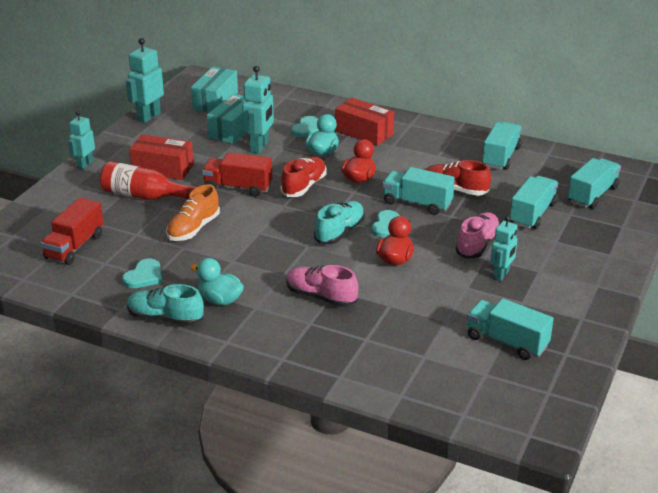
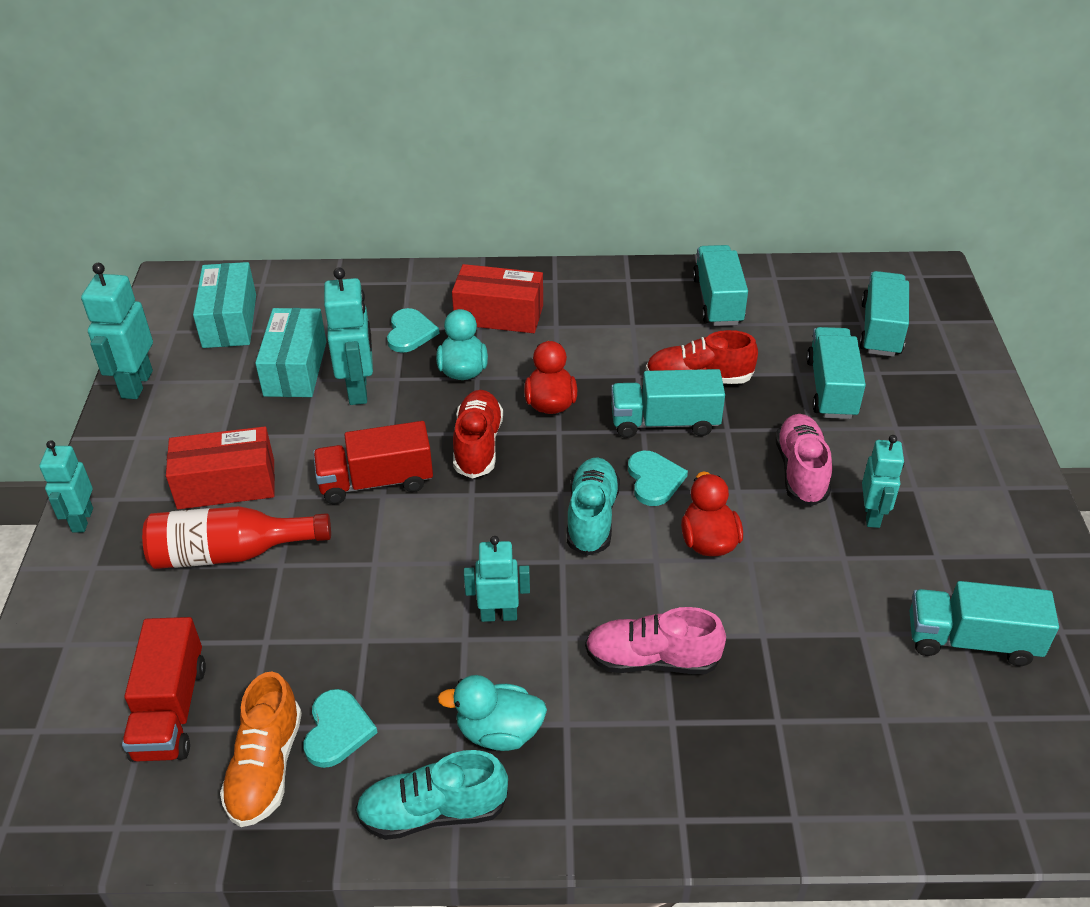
camera: 25 degrees left, 10 degrees up
orange shoe [166,184,220,241] -> orange shoe moved to [220,672,302,827]
none -> turquoise robot [464,536,530,622]

